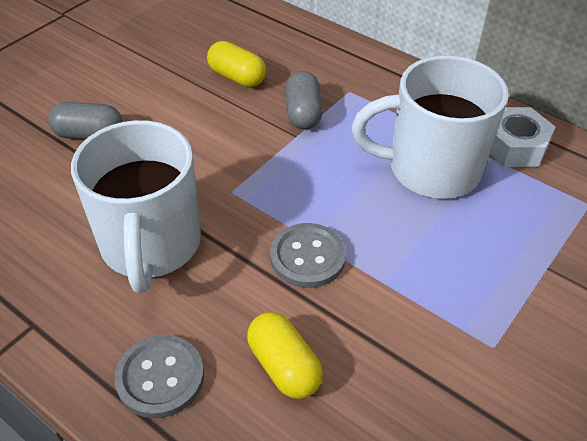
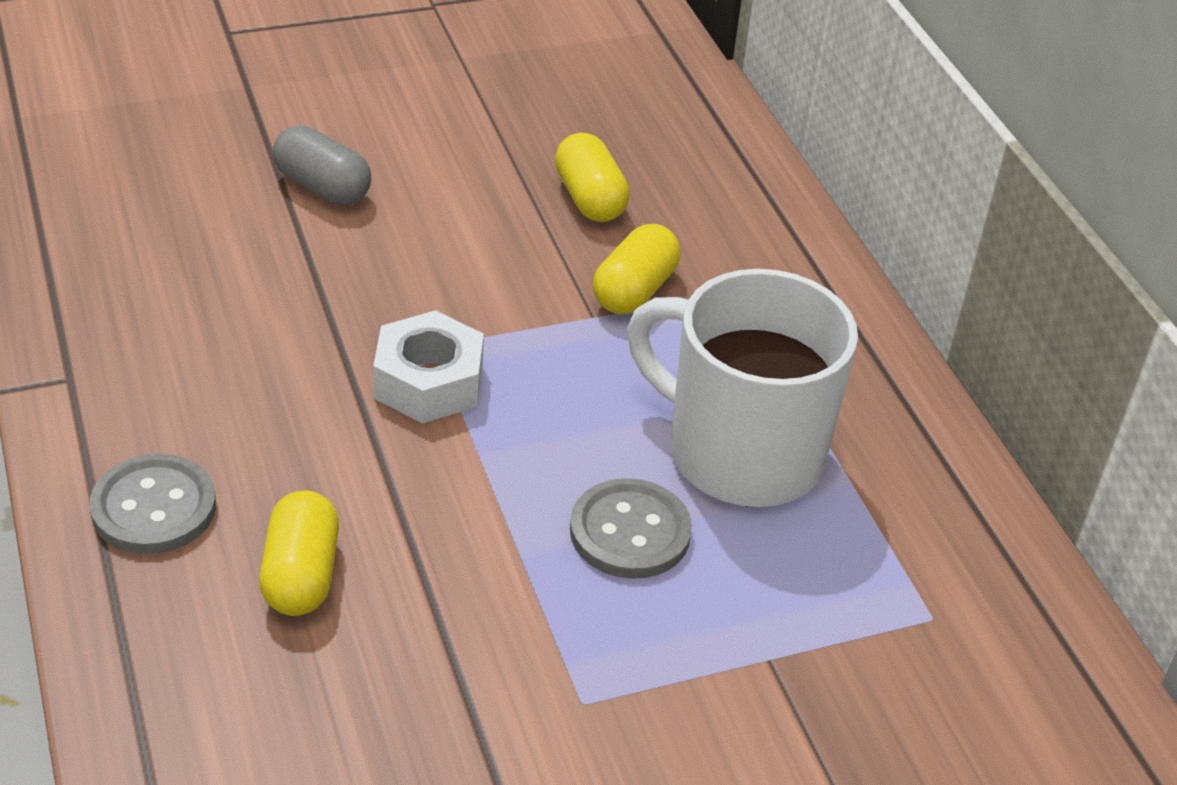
camera: 30 degrees right, 5 degrees down
white mug [71,120,201,293] -> none
grey button [270,223,346,288] -> grey button moved to [570,478,692,579]
grey capsule [285,71,323,129] -> yellow capsule [593,224,680,314]
white nut [490,107,555,167] -> white nut moved to [373,310,484,424]

